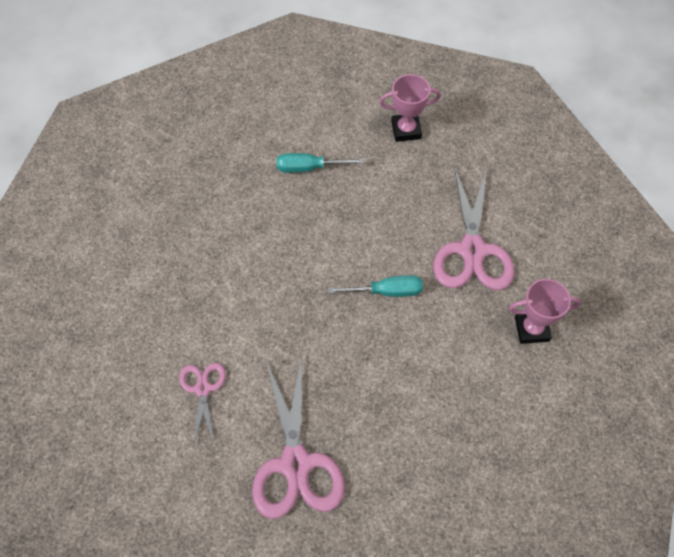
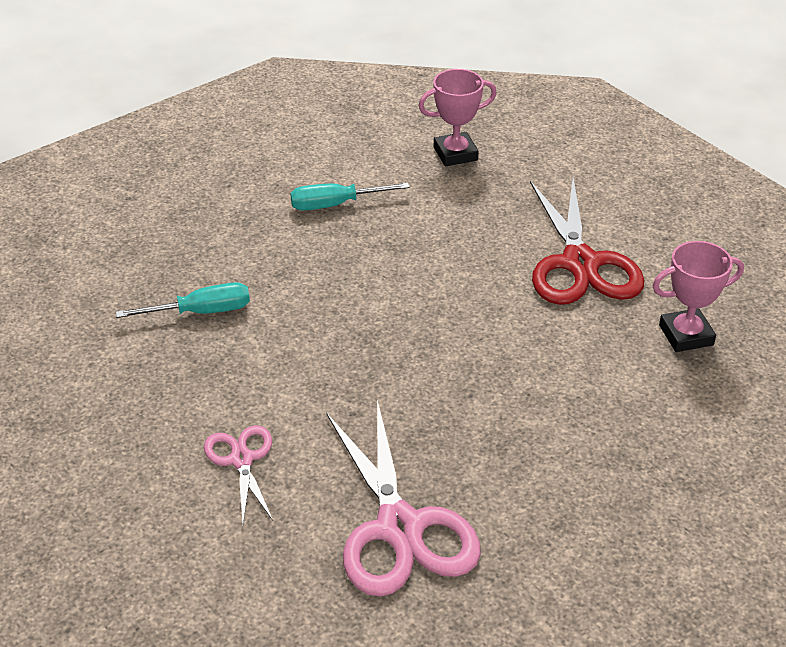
camera: 10 degrees left, 20 degrees down
turquoise screwdriver [328,275,423,297] -> turquoise screwdriver moved to [116,282,250,318]
pink scissors [433,166,514,290] -> red scissors [530,178,644,305]

